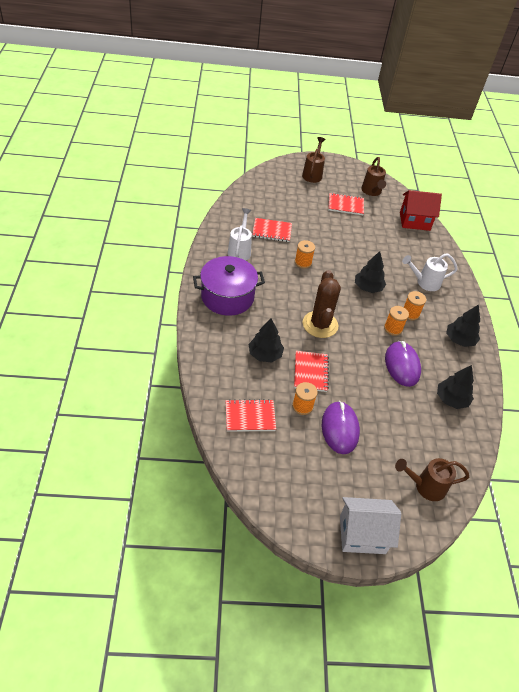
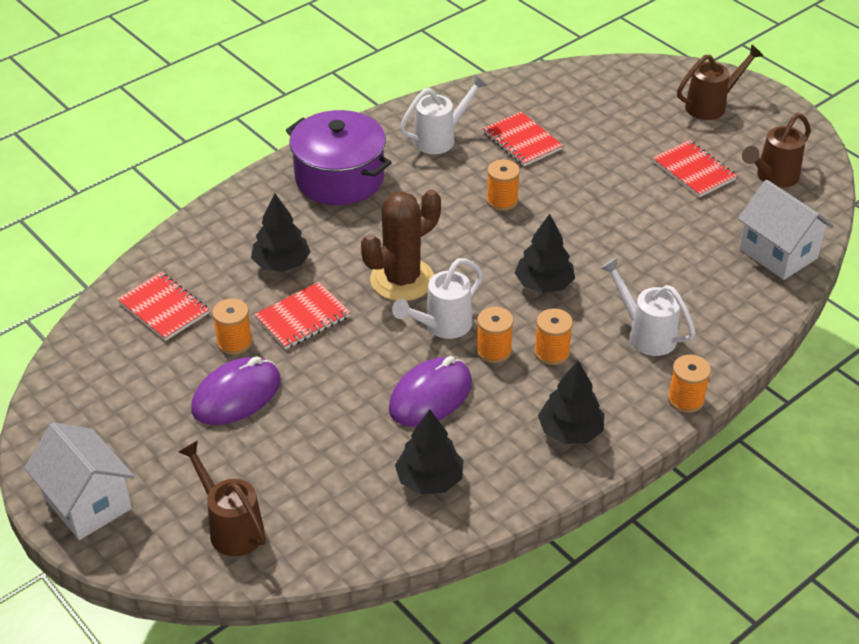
camera: 55 degrees right, 5 degrees down
red house [400,190,442,231] -> white house [738,180,834,280]
none -> white watering can [392,258,483,339]
none -> orange spool [668,355,711,413]

